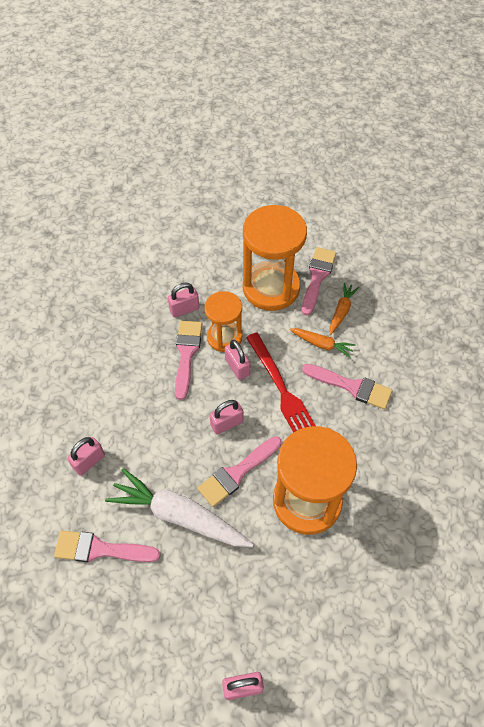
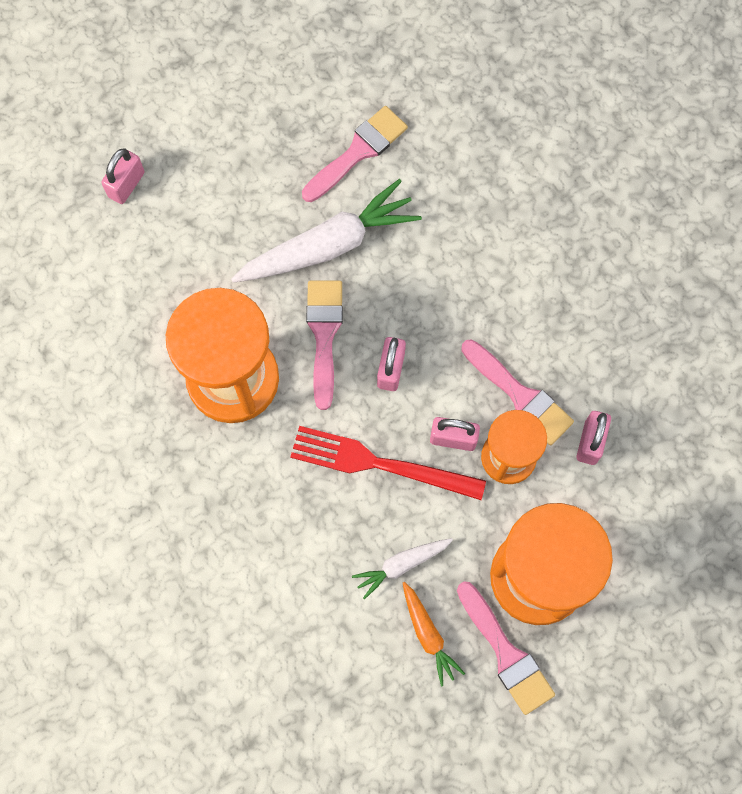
camera: 130 degrees right, 15 degrees up
pink padlock [67,437,105,476] -> none
orange carrot [289,328,355,358] -> white carrot [352,538,453,600]
pink brush [302,364,393,410] -> none

